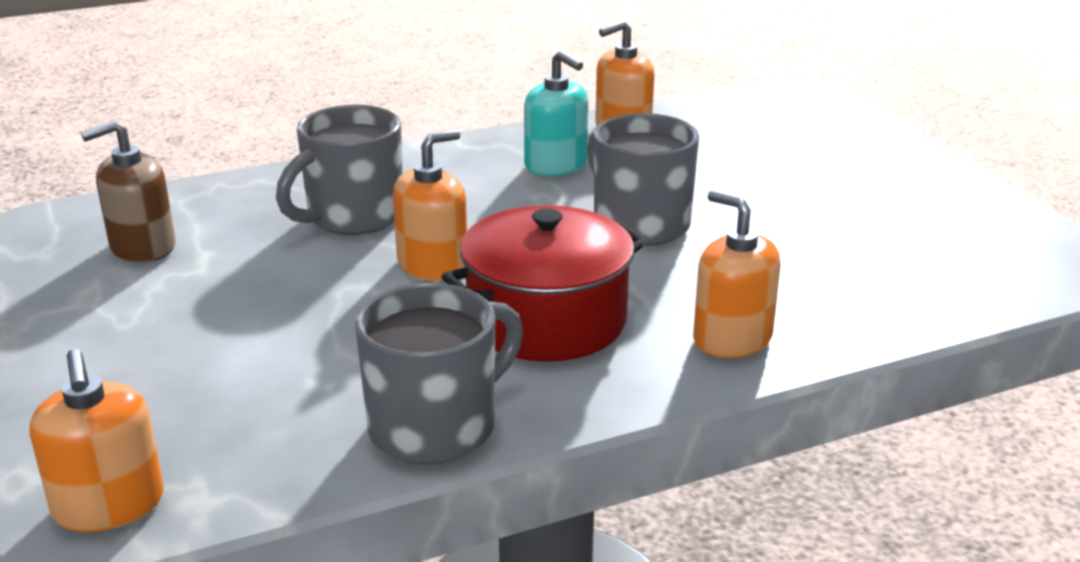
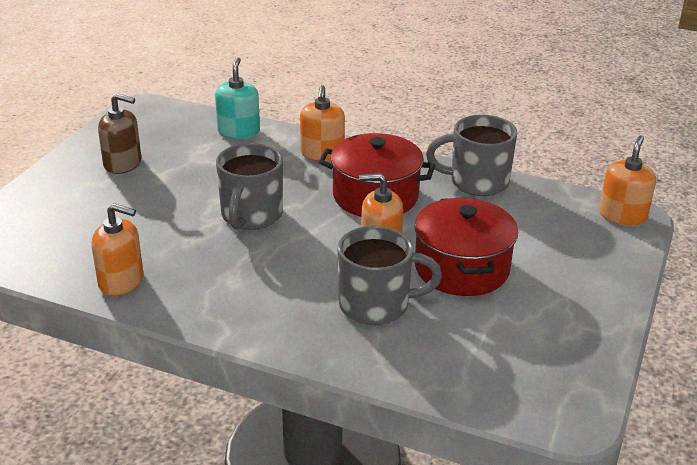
camera: 135 degrees left, 5 degrees up
brown soap dispenser [81,120,175,263] -> brown soap dispenser moved to [98,93,142,174]
turquoise soap dispenser [524,51,588,176] -> turquoise soap dispenser moved to [215,57,260,139]
none -> red pot [414,198,518,296]

